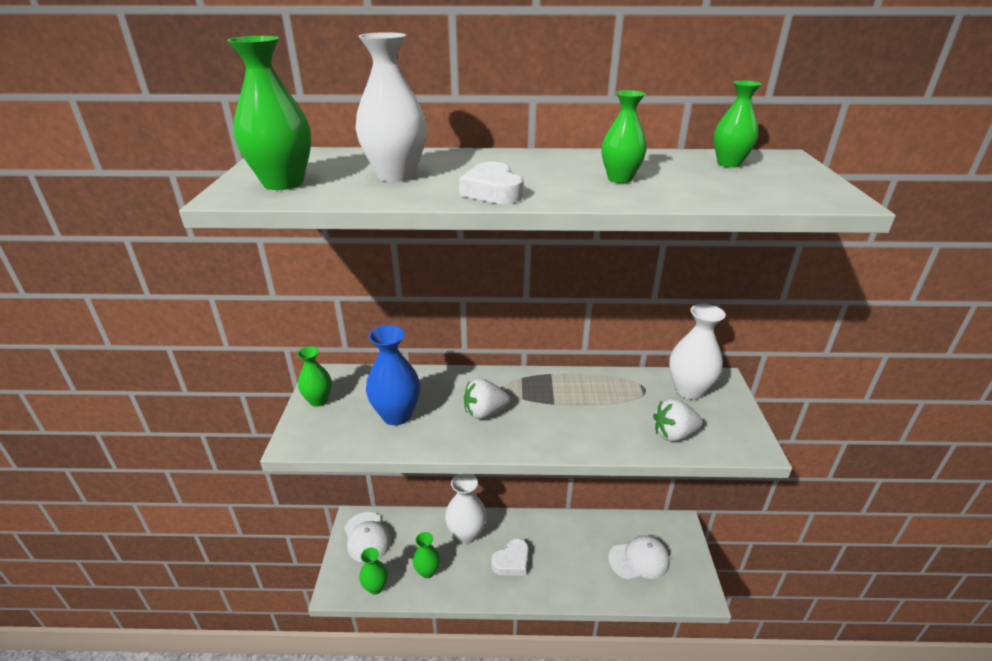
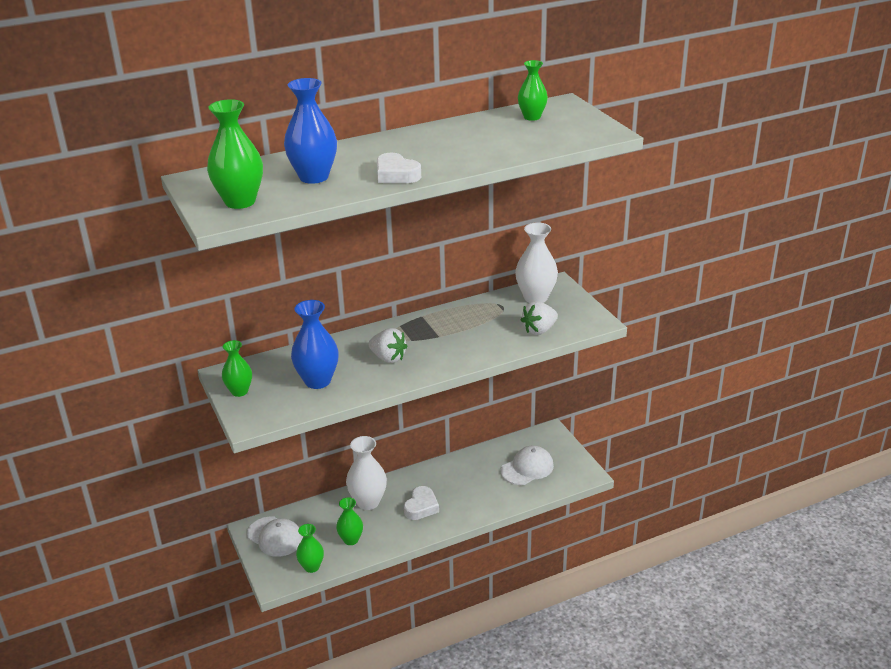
camera: 25 degrees left, 0 degrees up
white vase [356,32,427,182] -> blue vase [284,78,337,184]
white strawberry [464,378,510,419] -> white strawberry turned 105 degrees counterclockwise [368,328,407,363]
green vase [601,90,647,183] -> none

